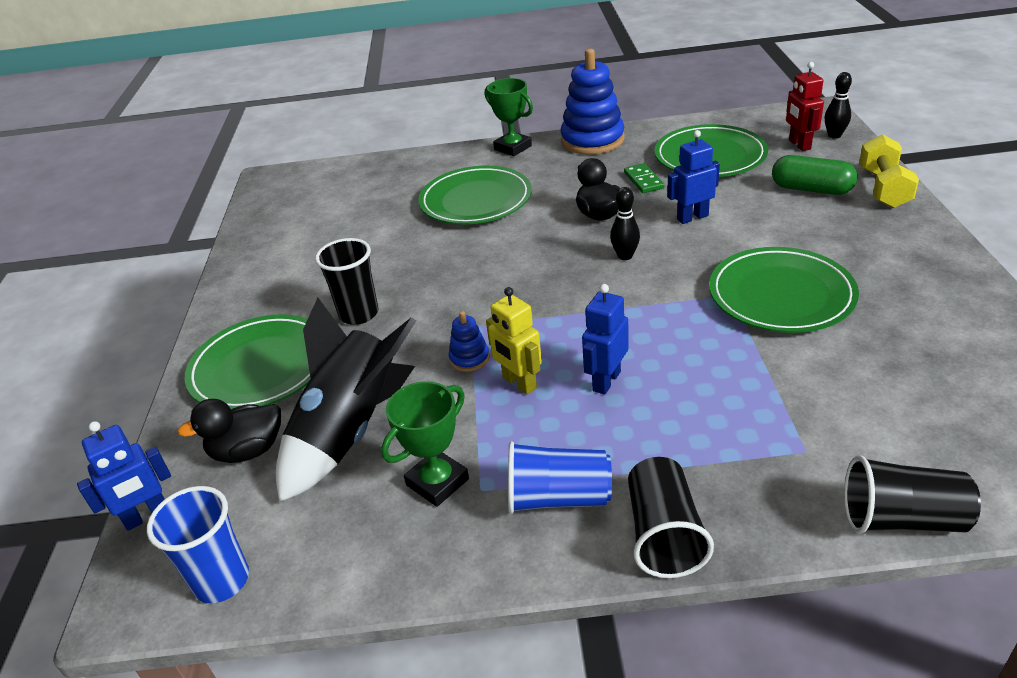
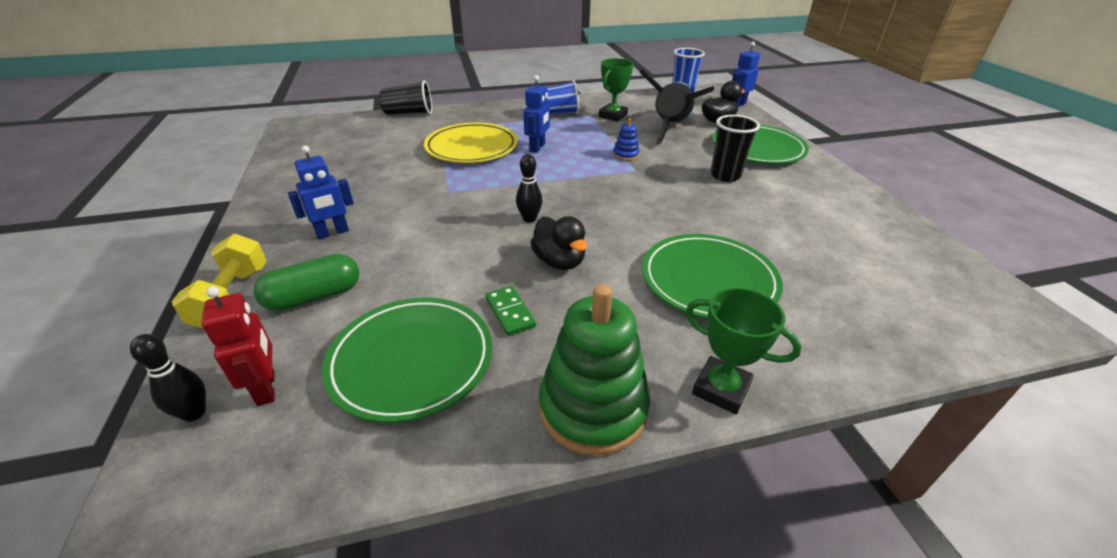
camera: 165 degrees right, 0 degrees up
yellow robot [486,287,542,395] -> none
blue stacking toy [561,49,625,155] -> green stacking toy [539,284,650,456]
black cup [628,457,714,578] -> none
blue robot [667,130,720,224] -> blue robot moved to [288,146,354,239]
green plate [709,247,859,333] -> none
green capsule [772,155,858,195] -> green capsule turned 45 degrees counterclockwise [254,254,359,311]
none -> yellow plate [424,122,518,163]

